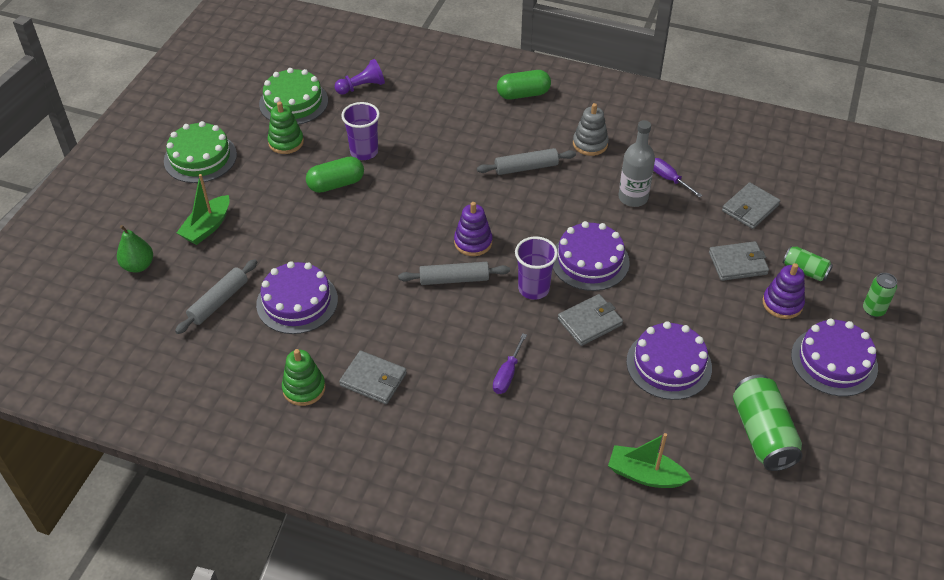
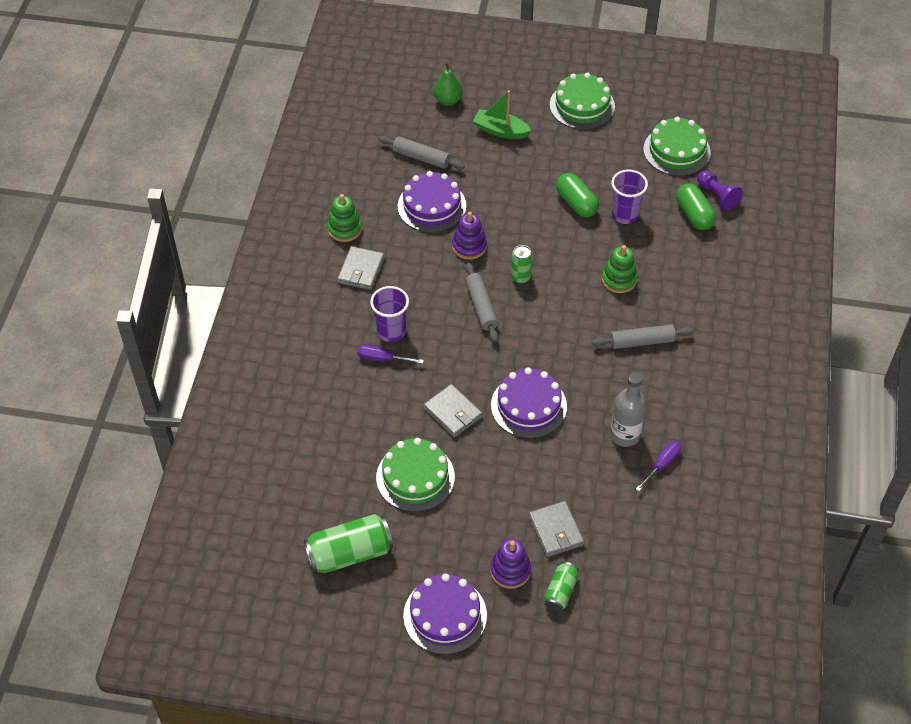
camera: 80 degrees right, 5 degrees up
green stacking toy [268,102,304,154] -> green stacking toy moved to [602,245,638,293]
purple stacking toy [454,202,493,256] -> purple stacking toy moved to [452,212,487,260]
grey rolling pin [477,148,576,175] -> grey rolling pin turned 75 degrees counterclockwise [592,324,694,349]
green capsule [497,70,551,100] -> green capsule moved to [676,183,716,230]
purple cup [515,236,558,300] -> purple cup moved to [370,286,409,342]
grey stacking toy [573,103,609,156] -> none
green boat [608,433,692,488] -> none
purple cake [626,321,712,400] -> green cake [376,438,455,512]
grey wallet [722,182,780,229] -> none
green can [863,273,897,317] -> green can moved to [511,245,532,284]

